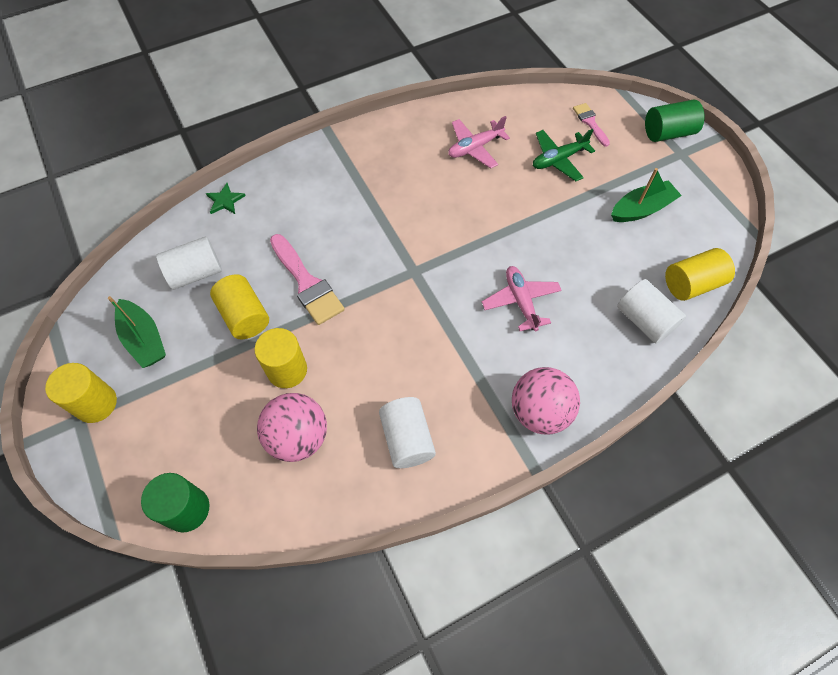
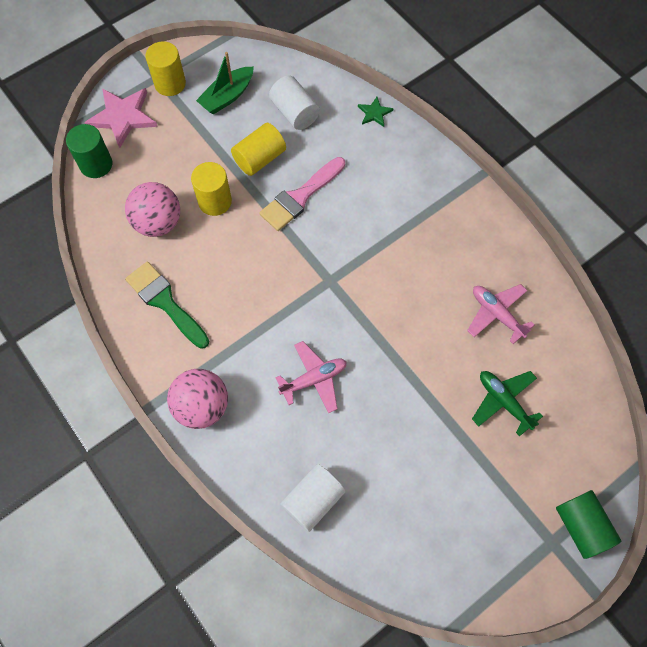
camera: 80 degrees right, 5 degrees up
white cylinder [379,397,436,468] -> green brush [125,262,209,349]
pink brush [573,103,610,147] -> none
green boat [611,168,682,222] -> none
yellow cylinder [665,248,735,301] -> none
none -> pink star [84,88,158,148]

